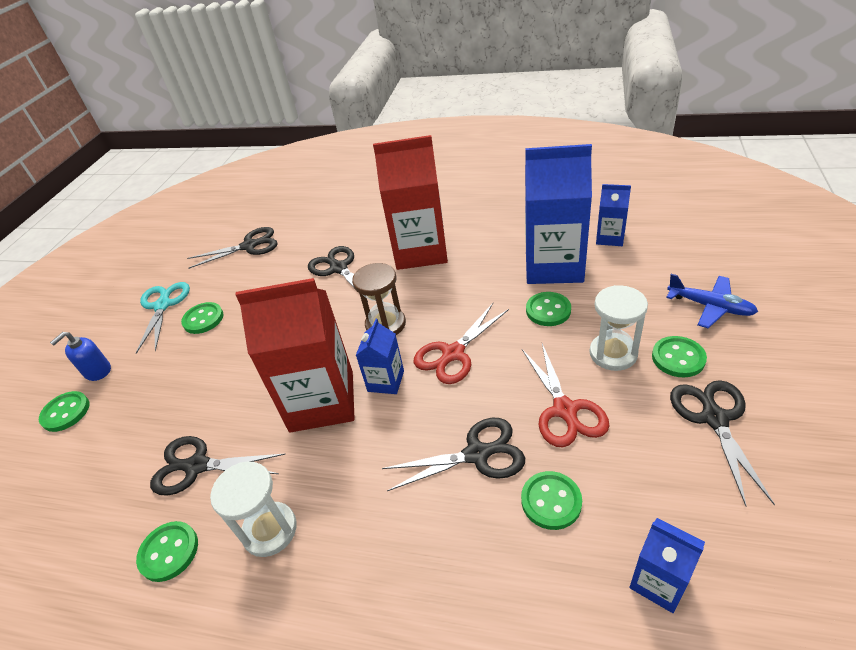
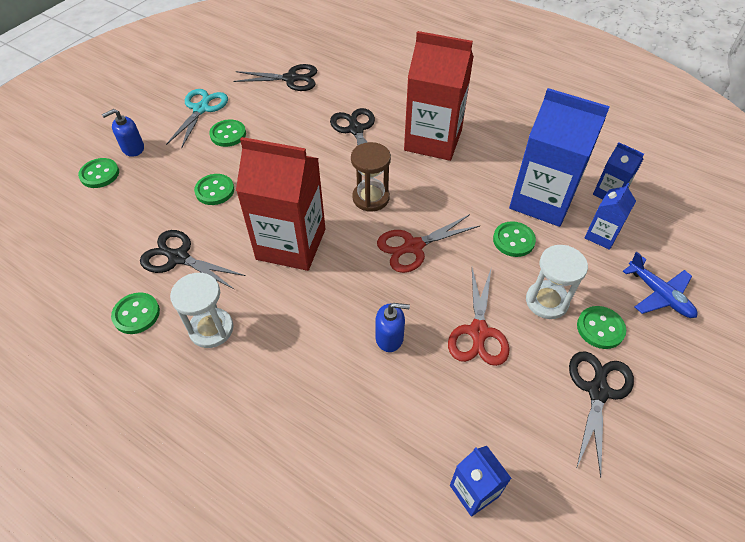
camera: 15 degrees right, 10 degrees up
blue carton [356,319,404,394] -> blue carton moved to [584,183,636,250]
black scissors [382,418,525,491] -> blue soap dispenser [375,303,410,352]
green button [521,471,582,530] -> green button moved to [194,174,234,205]

